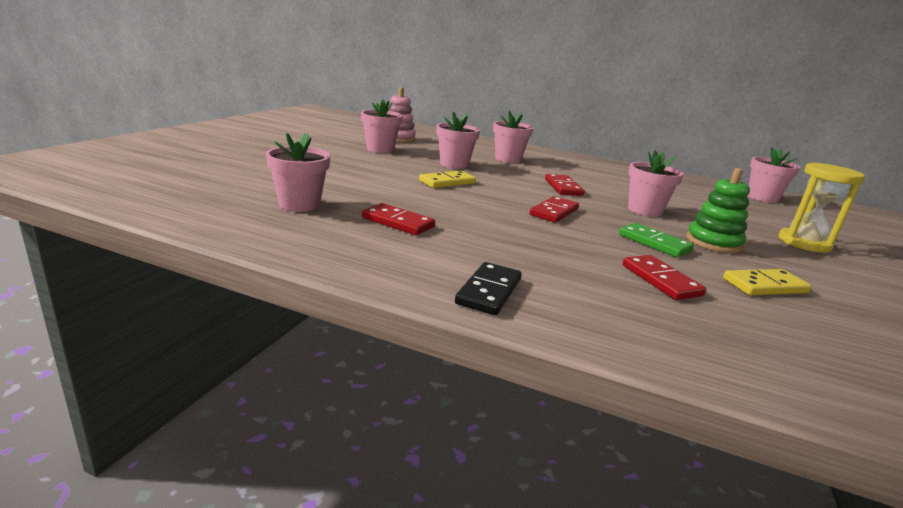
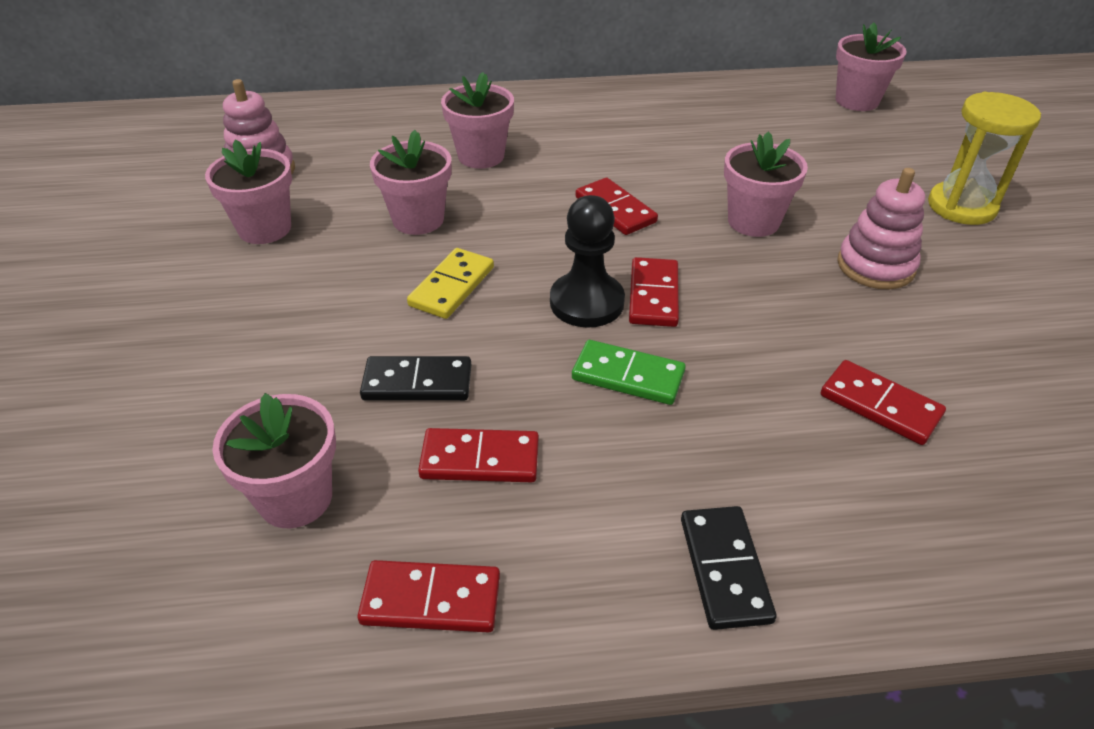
camera: 25 degrees left, 20 degrees up
green domino [619,223,694,258] -> green domino moved to [572,340,686,405]
green stacking toy [686,168,750,253] -> pink stacking toy [837,168,925,289]
yellow domino [723,269,811,295] -> none
none -> red domino [358,560,500,633]
none -> black domino [360,356,471,401]
none -> black pawn [550,195,625,328]

